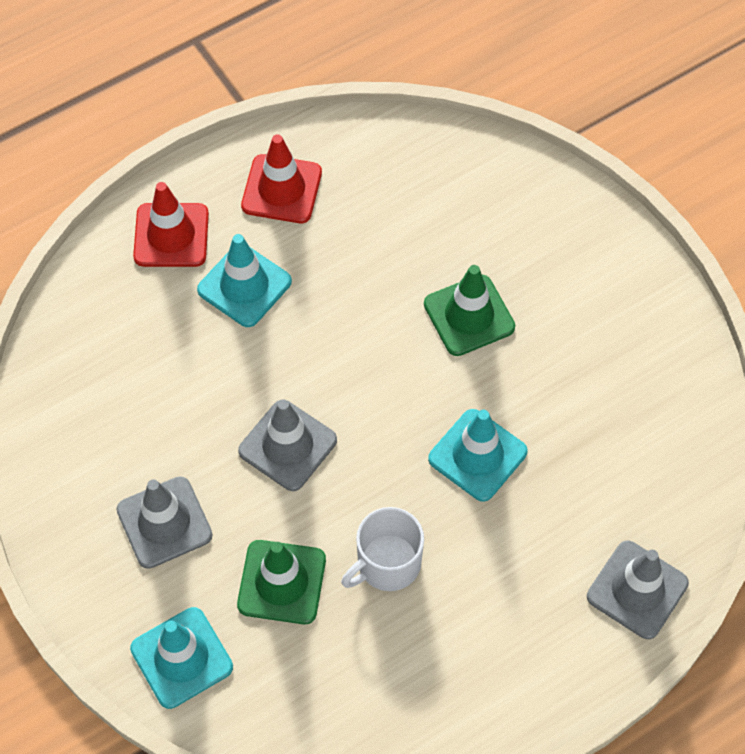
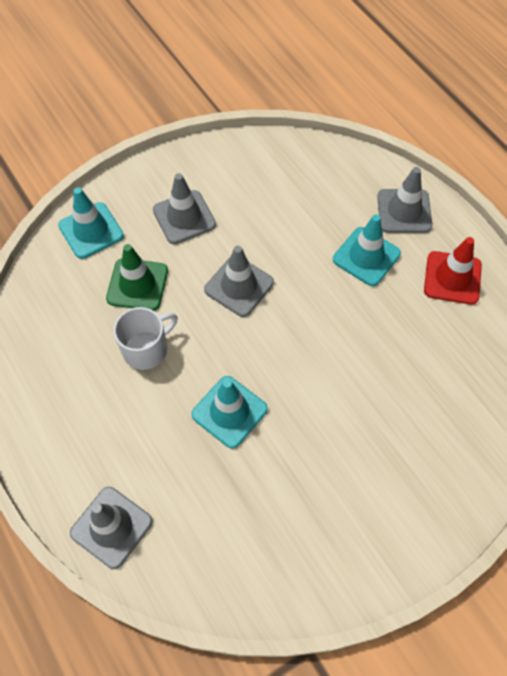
camera: 90 degrees right, 0 degrees up
red traffic cone [133,182,209,267] -> grey traffic cone [377,167,432,233]
white mug [341,507,424,591] -> white mug turned 90 degrees clockwise [114,307,178,370]
green traffic cone [424,265,515,356] -> none

